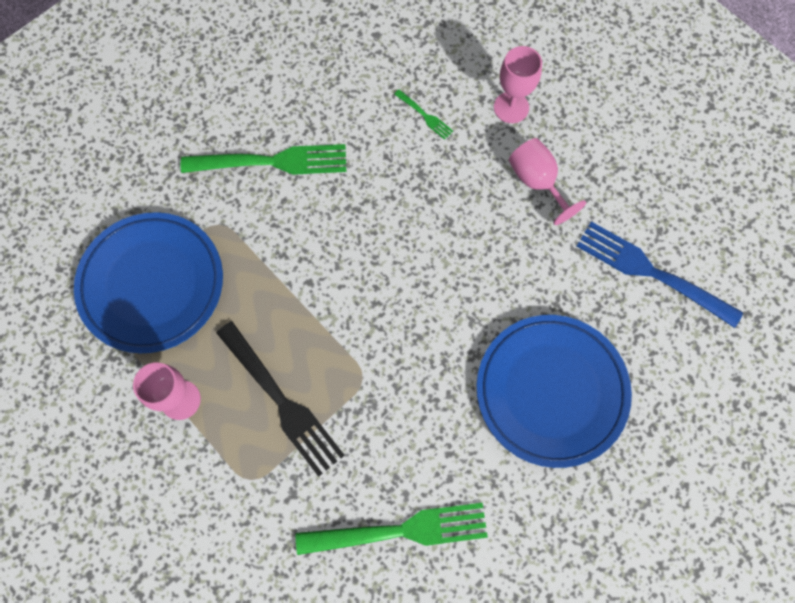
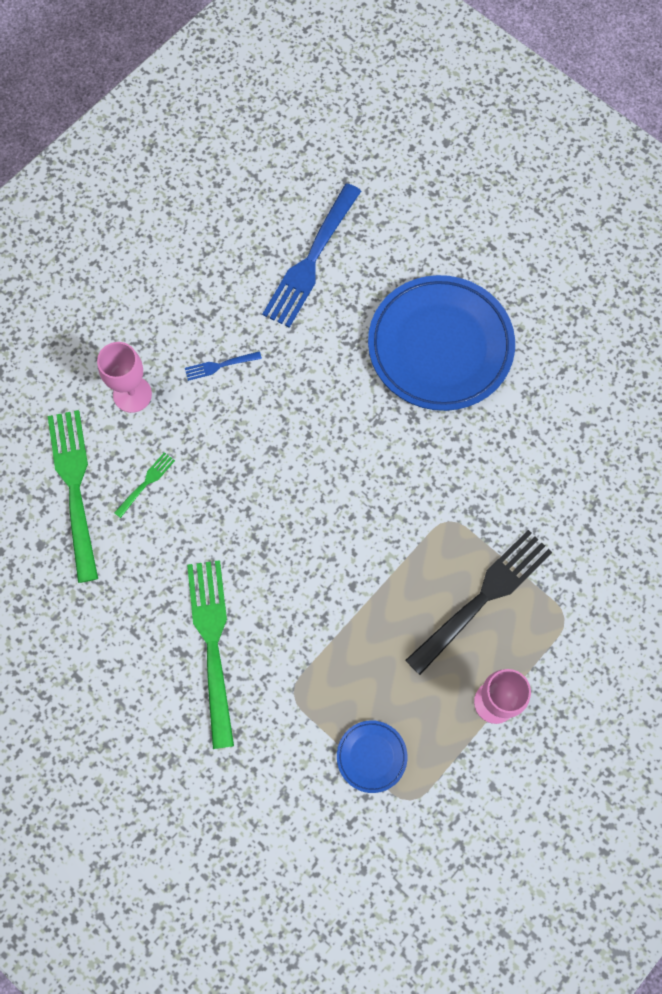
camera: 95 degrees left, 0 degrees up
blue plate [74,212,223,353] -> blue plate [337,720,407,793], size x0.43
green fork [296,503,488,555] -> green fork moved to [48,410,98,583]
pink goblet [509,138,586,225] -> blue fork [185,351,262,381]

